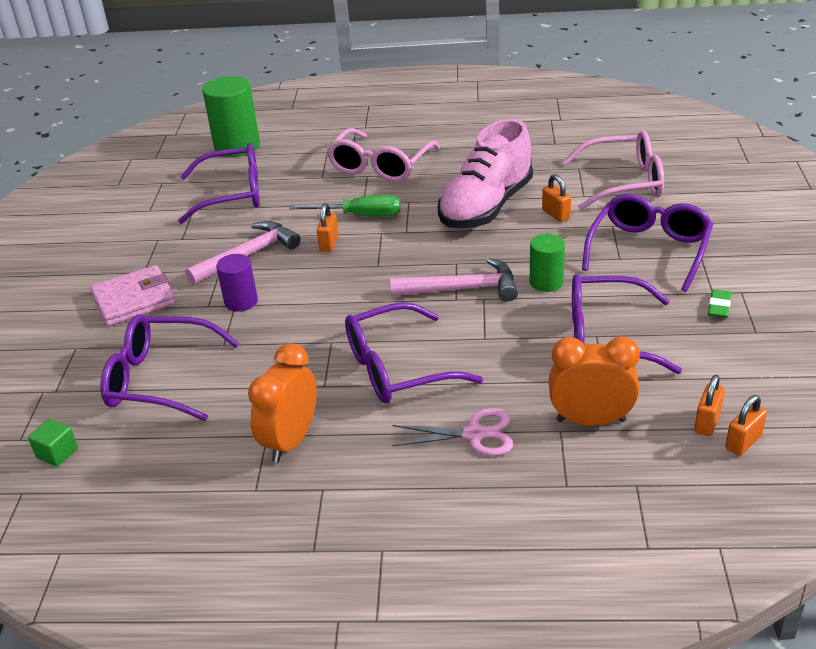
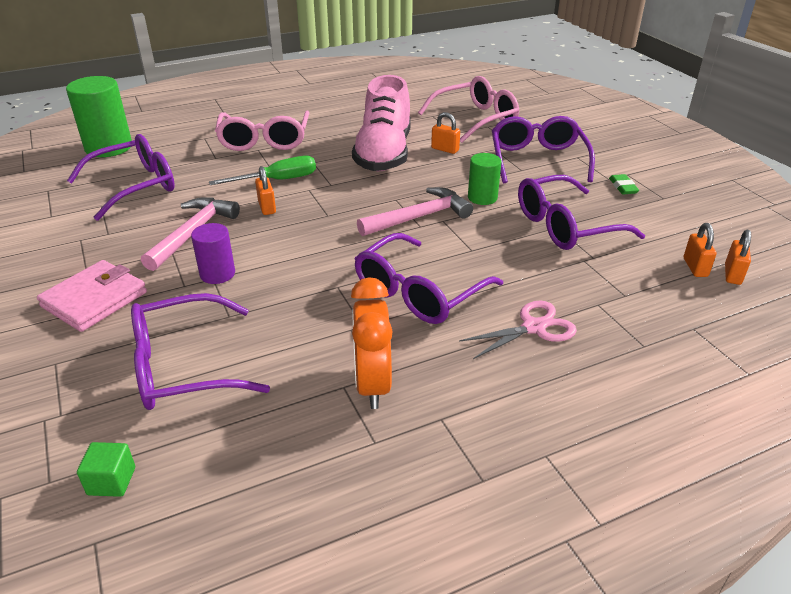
camera: 30 degrees left, 0 degrees up
orange clock [549,336,640,426] -> none

